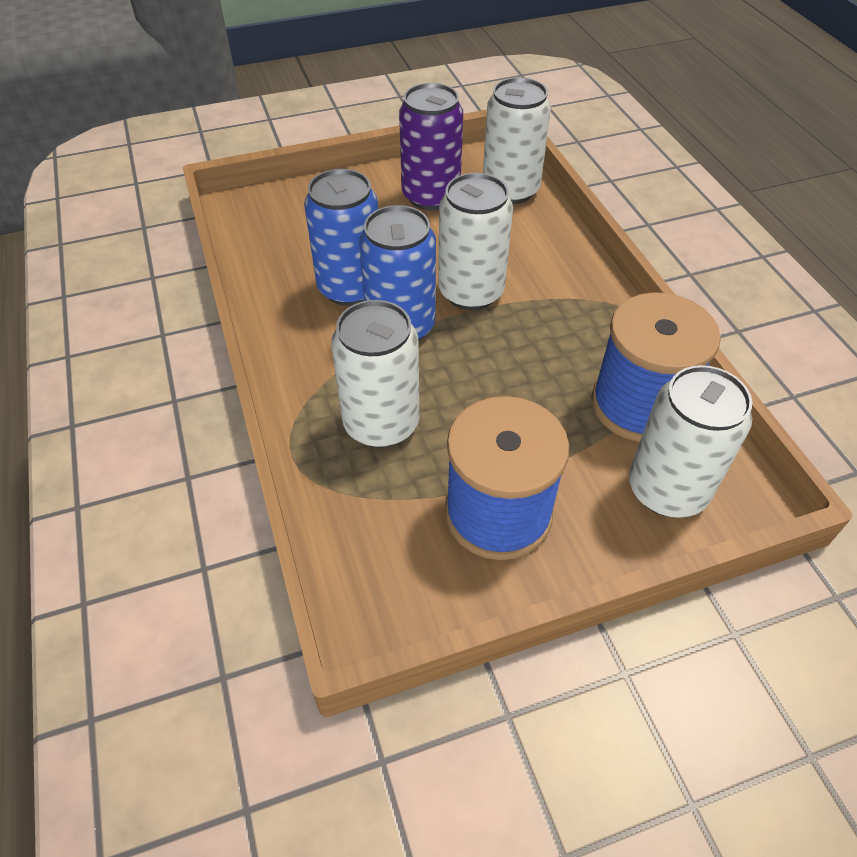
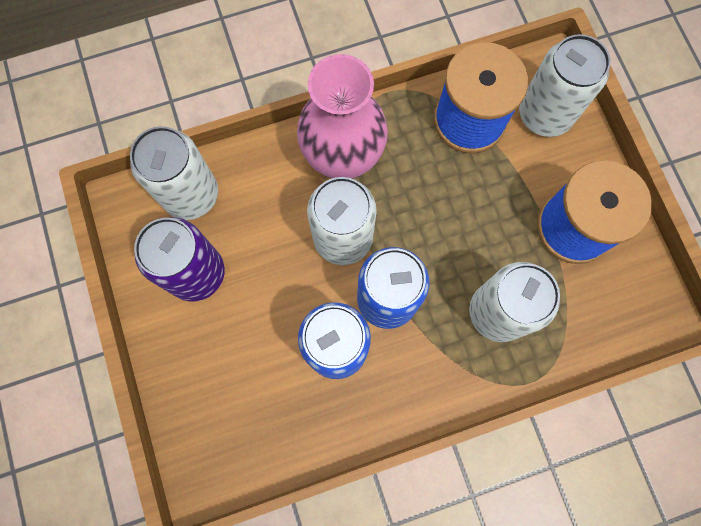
camera: 90 degrees left, 25 degrees up
none -> pink vase [297,54,388,179]

